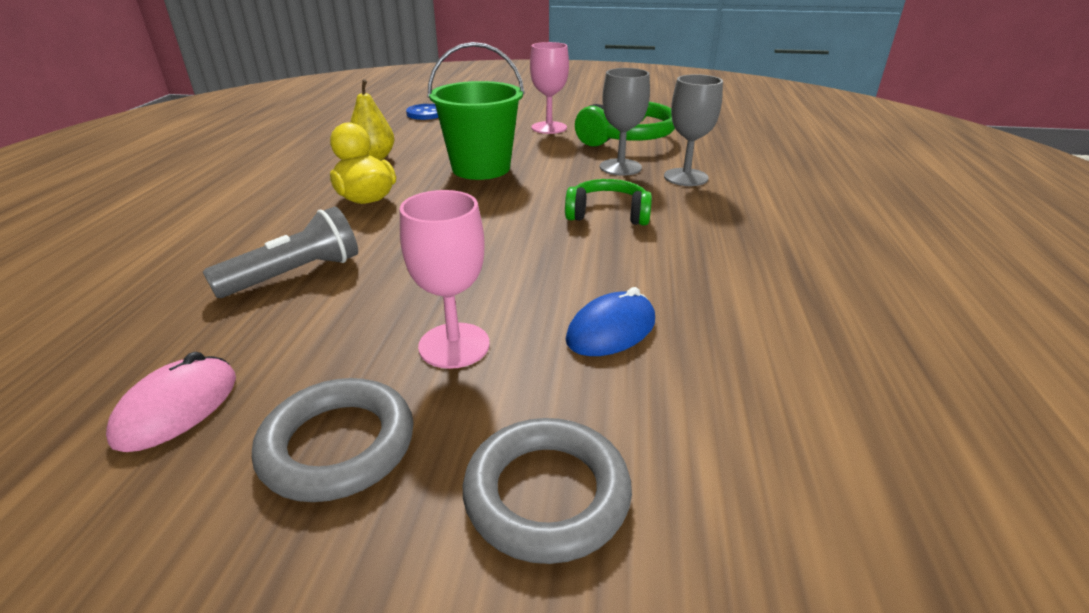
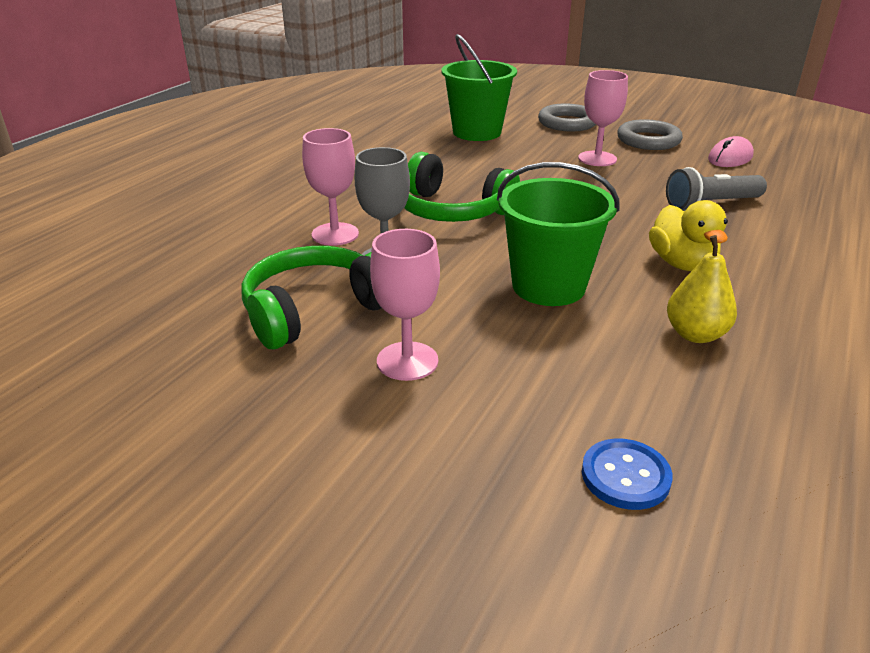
camera: 160 degrees left, 0 degrees up
green headphones [565,179,652,225] -> green headphones [404,152,520,222], size x1.54
blue mouse [566,287,655,356] -> none
grey goblet [664,74,723,186] -> pink goblet [302,128,359,246]
none -> green bucket [441,34,517,141]

